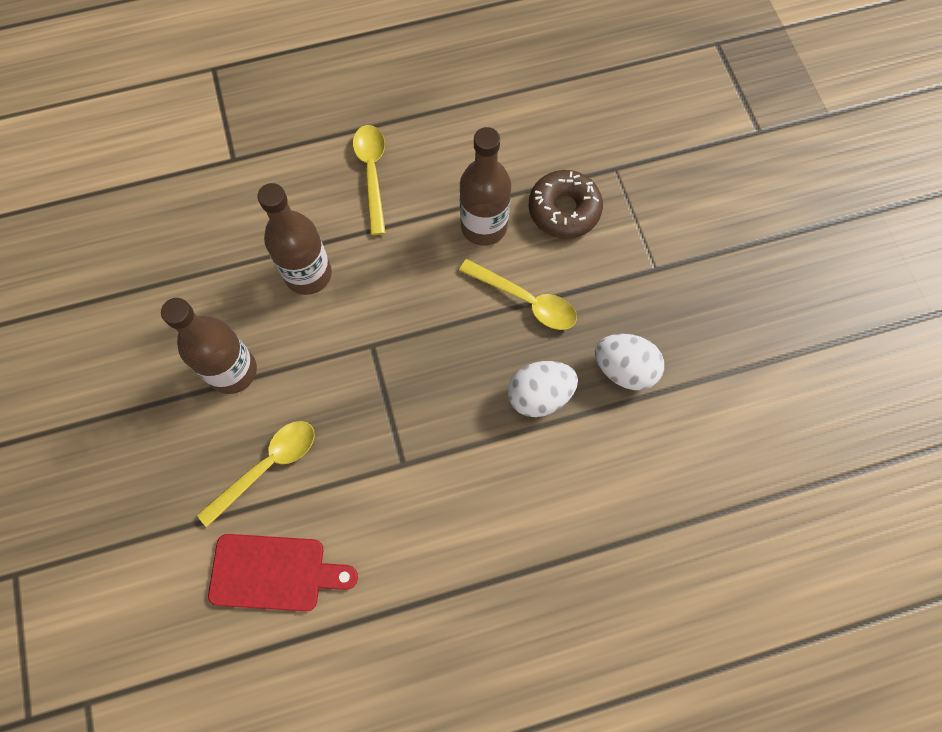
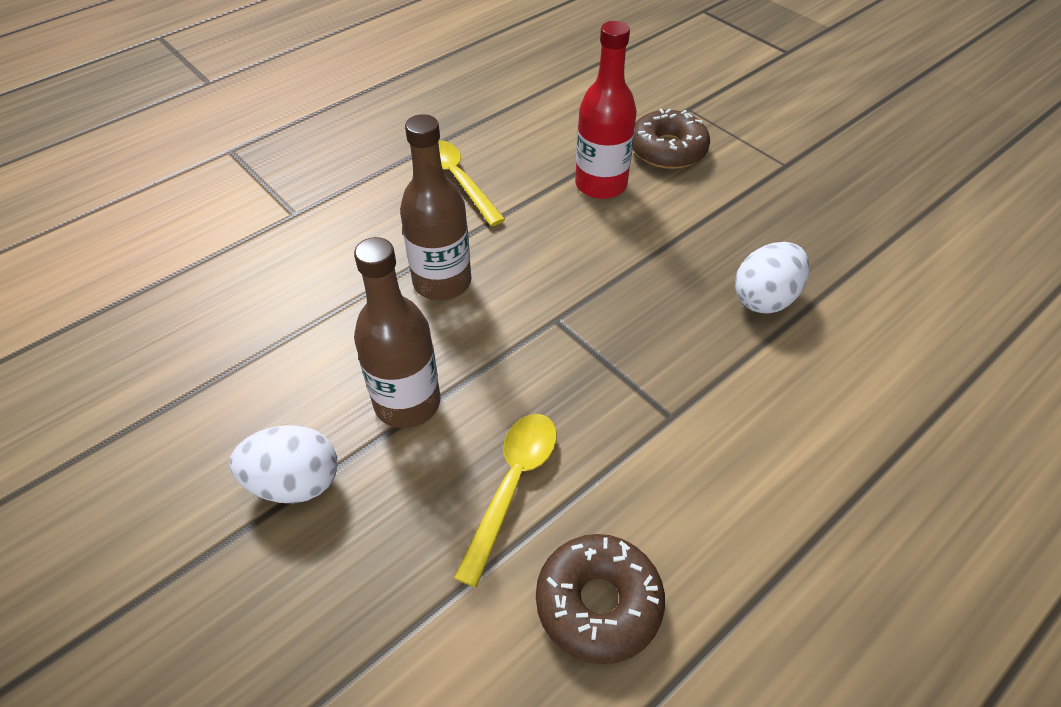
camera: 25 degrees left, 20 degrees down
red cutting board [208,534,358,612] -> brown donut [536,534,665,664]
brown bottle [459,127,511,246] -> red bottle [575,21,637,199]
yellow spoon [459,259,577,330] -> none
white egg [595,334,664,390] -> white egg moved to [230,425,337,503]

